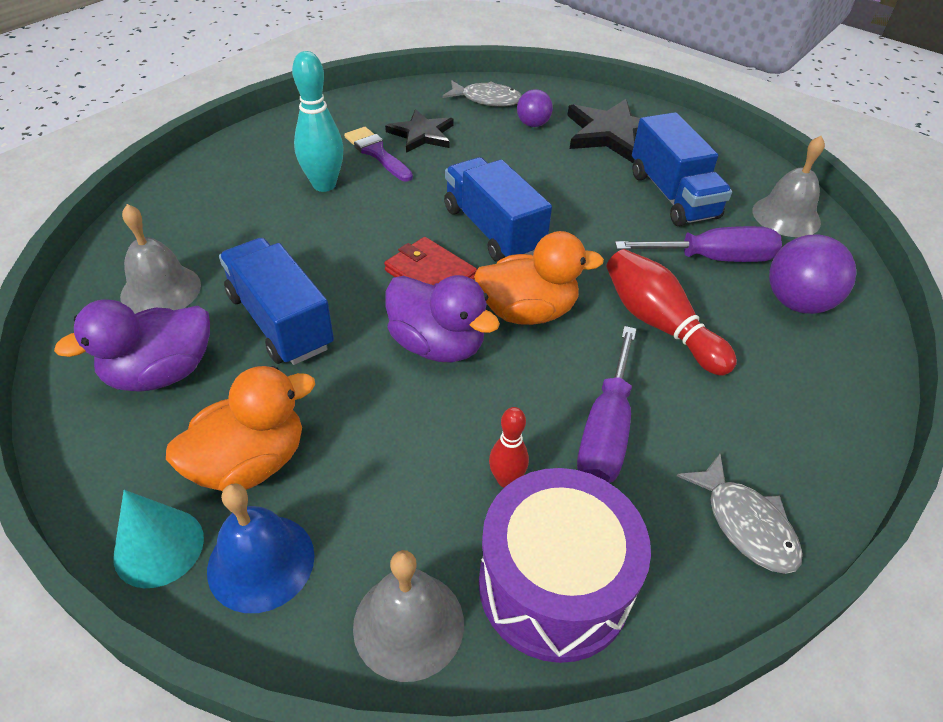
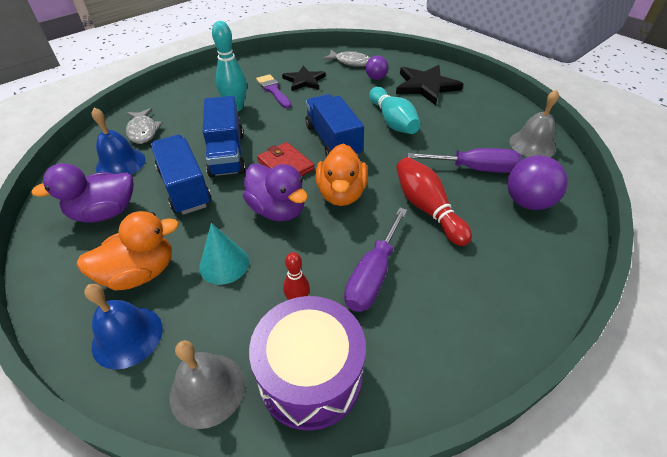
camera: 10 degrees right, 0 degrees up
turquoise cone [113,490,204,588] -> turquoise cone moved to [199,223,249,285]
grey bell [120,204,201,314] -> blue bell [92,108,145,175]
orange duck [474,231,604,325] -> orange duck turned 90 degrees clockwise [316,144,368,206]
blue truck [632,112,732,226] -> blue truck moved to [203,96,246,178]
grey fish [677,454,803,574] -> grey fish moved to [126,108,163,144]
none -> turquoise bowling pin [369,87,421,134]

